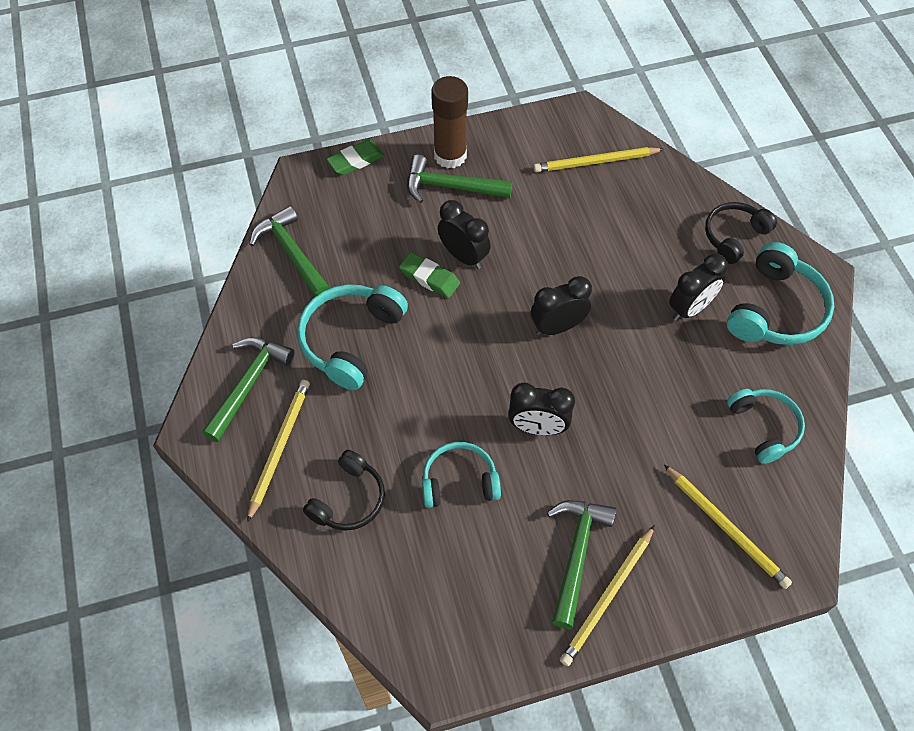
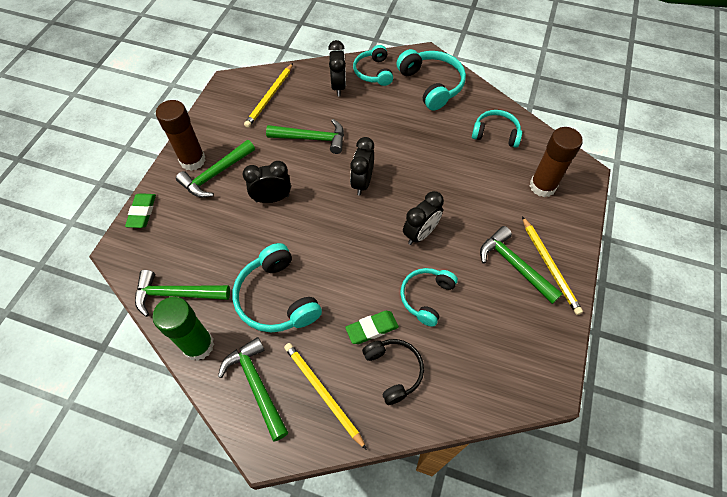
camera: 55 degrees left, 0 degrees up
green eraser [399,252,460,298] -> green eraser moved to [345,311,399,344]
yellow pencil [664,465,792,589] -> brown glue stick [530,127,583,197]
black clock [669,254,728,321] -> black clock moved to [328,40,346,96]
black headphones [705,202,777,264] -> turquoise headphones [353,45,393,86]
none -> green glue stick [152,297,214,361]
none -> green hammer [266,119,344,154]

